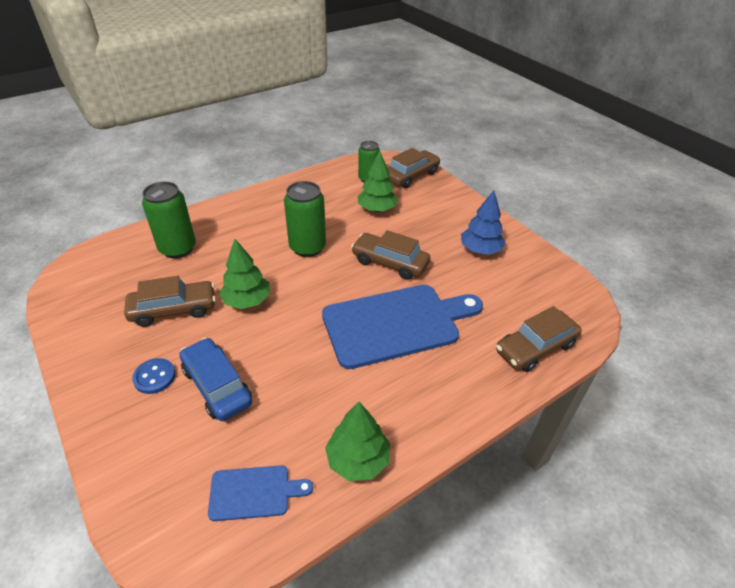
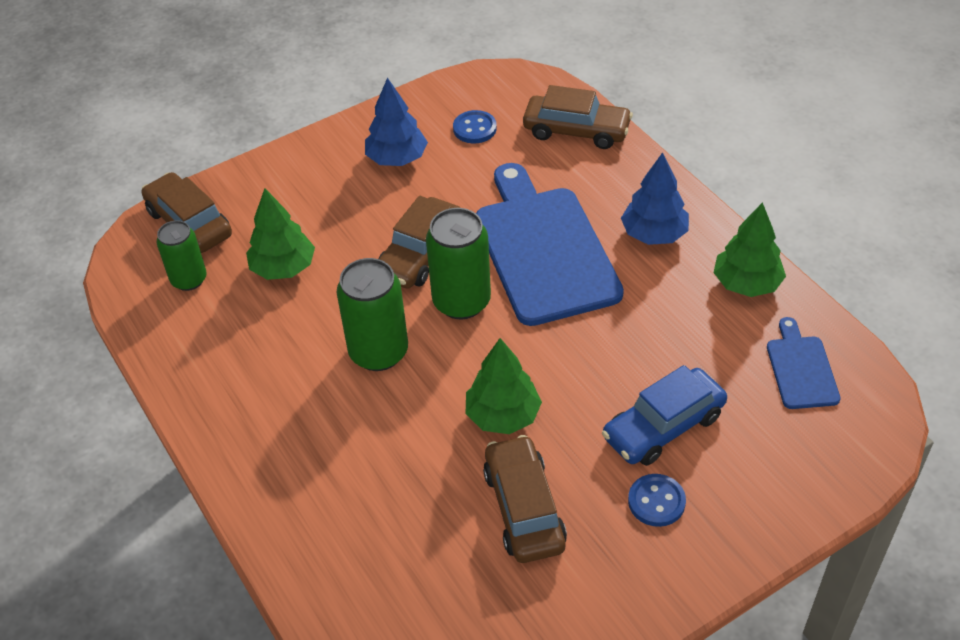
camera: 85 degrees left, 5 degrees up
green can [142,182,196,258] -> green can moved to [426,208,491,319]
brown car [496,306,582,372] -> brown car turned 45 degrees counterclockwise [523,85,633,149]
none -> blue button [453,110,497,143]
none -> blue tree [621,152,689,245]

